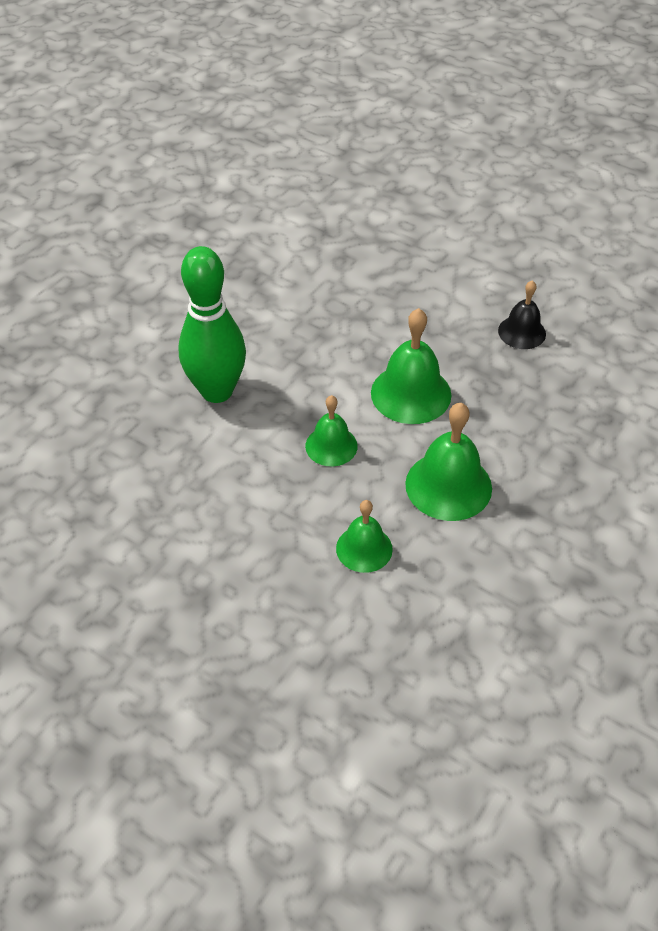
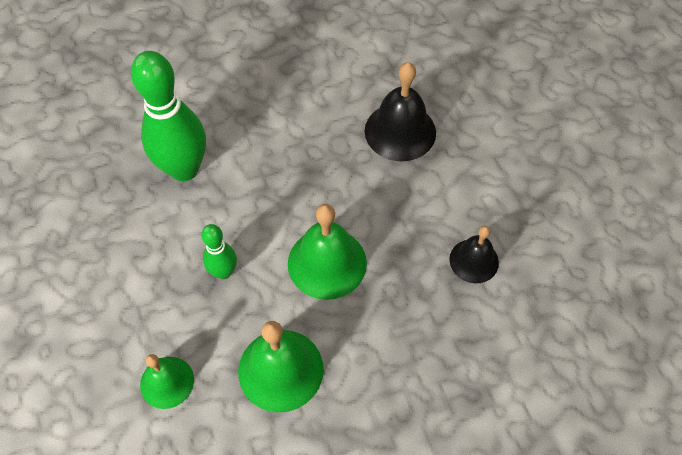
camera: 35 degrees right, 10 degrees up
green bell [305,395,358,467] -> green bowling pin [201,224,237,279]
none -> black bell [365,62,436,161]

